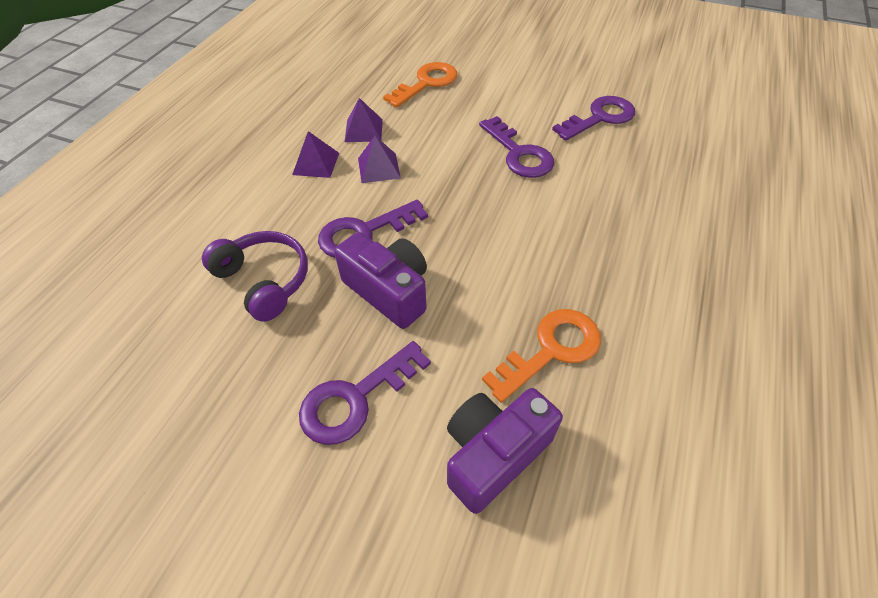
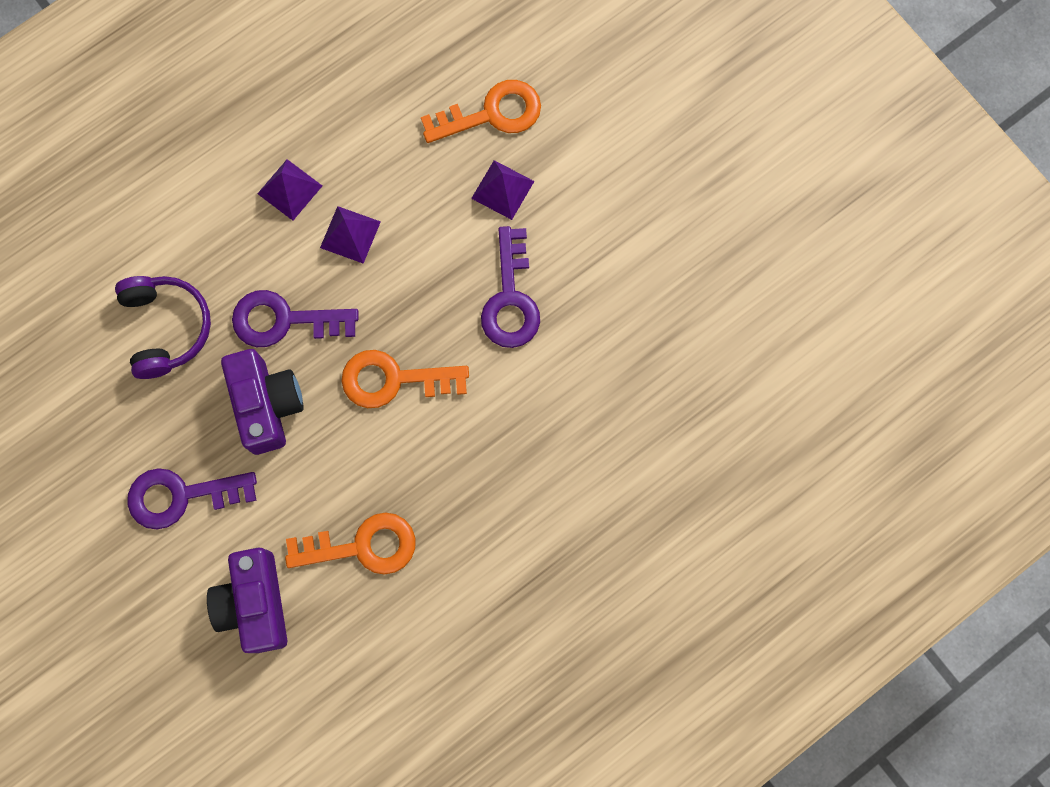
camera: 30 degrees right, 25 degrees up
purple pyramid [345,98,383,142] -> purple pyramid moved to [471,160,534,220]
purple camera [447,388,563,514] -> purple camera turned 90 degrees counterclockwise [207,548,287,653]
purple key [552,96,635,141] -> none
none -> orange key [342,350,469,408]

